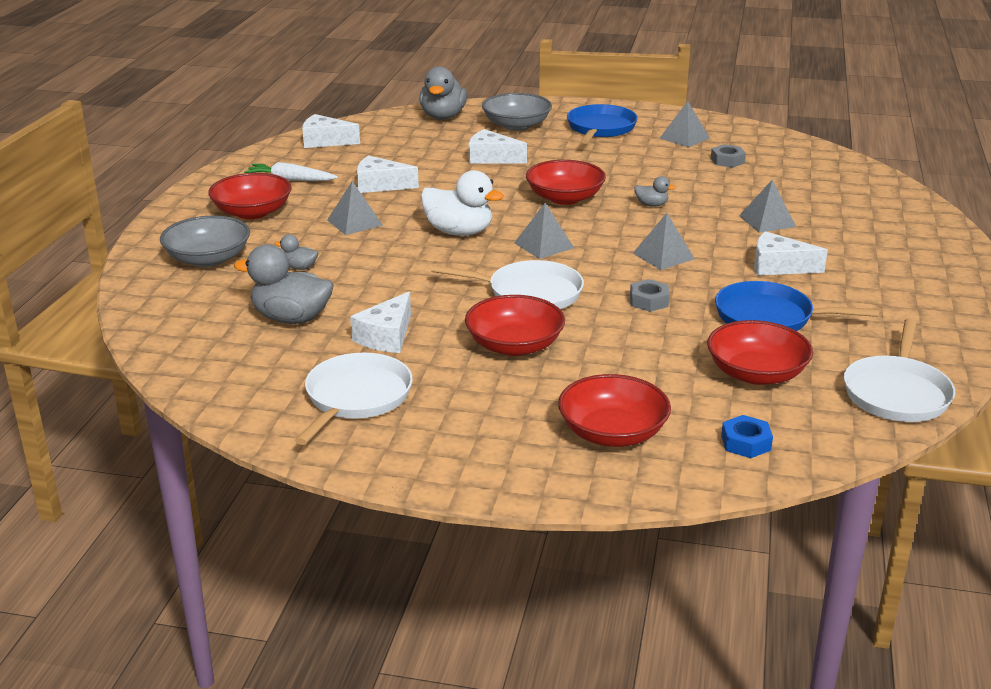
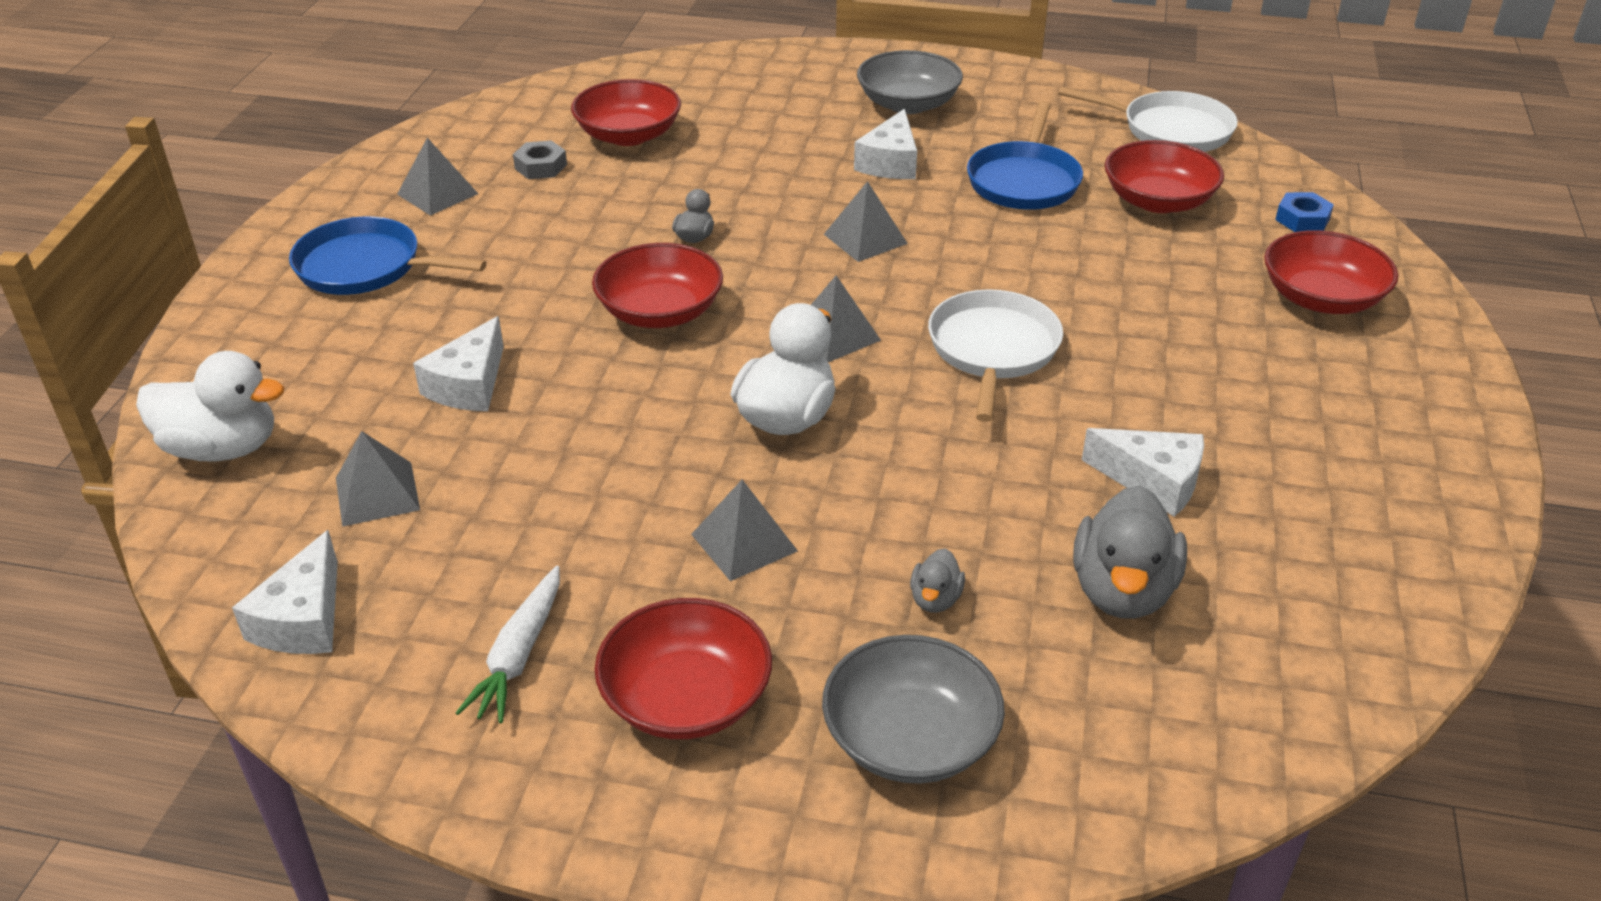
camera: 90 degrees left, 10 degrees up
white pan [295,353,413,445] -> none
white cheese [357,155,419,193] -> none
grey duck [419,66,467,120] -> white duck [136,351,284,462]
red bowl [465,295,565,356] -> red bowl moved to [571,79,681,146]
grey bowl [482,93,552,131] -> grey bowl moved to [857,50,963,114]
grey nut [630,279,669,312] -> none
grey pyramid [739,179,796,233] -> grey pyramid moved to [336,431,420,527]

